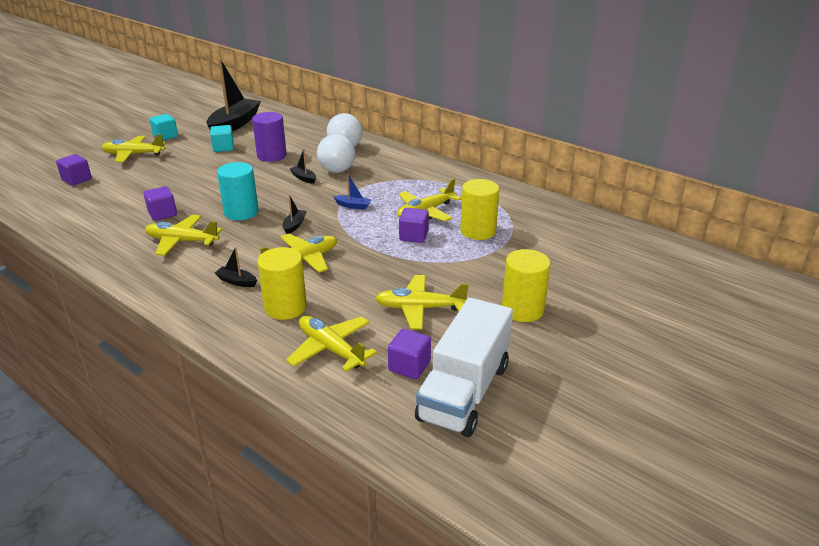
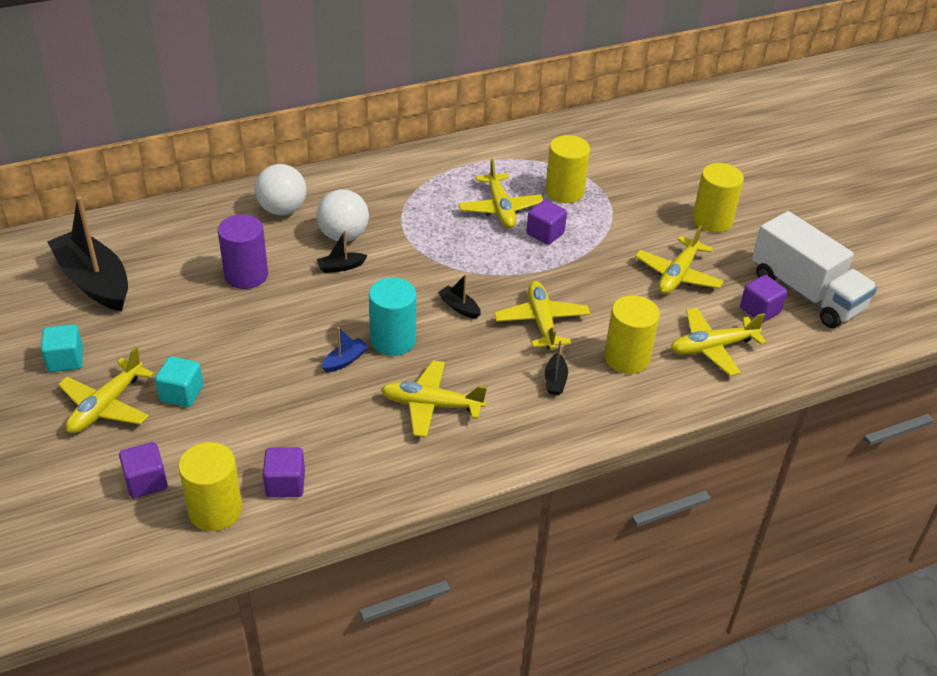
camera: 65 degrees left, 10 degrees up
purple cube [144,186,177,221] -> purple cube moved to [263,447,305,498]
yellow plane [145,215,223,256] -> yellow plane turned 60 degrees clockwise [381,360,487,437]
turquoise cube [210,125,234,152] -> turquoise cube moved to [155,356,203,407]
black boat [215,247,257,287] -> black boat turned 45 degrees counterclockwise [545,340,568,395]
blue boat [333,173,371,210] -> blue boat moved to [322,327,369,373]
none -> yellow cylinder [178,442,242,531]

